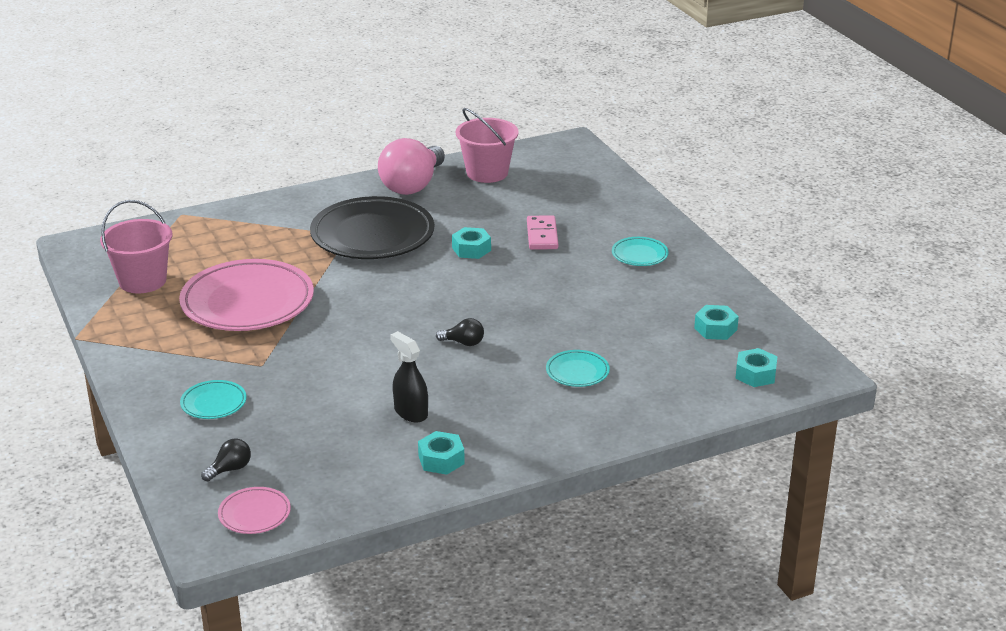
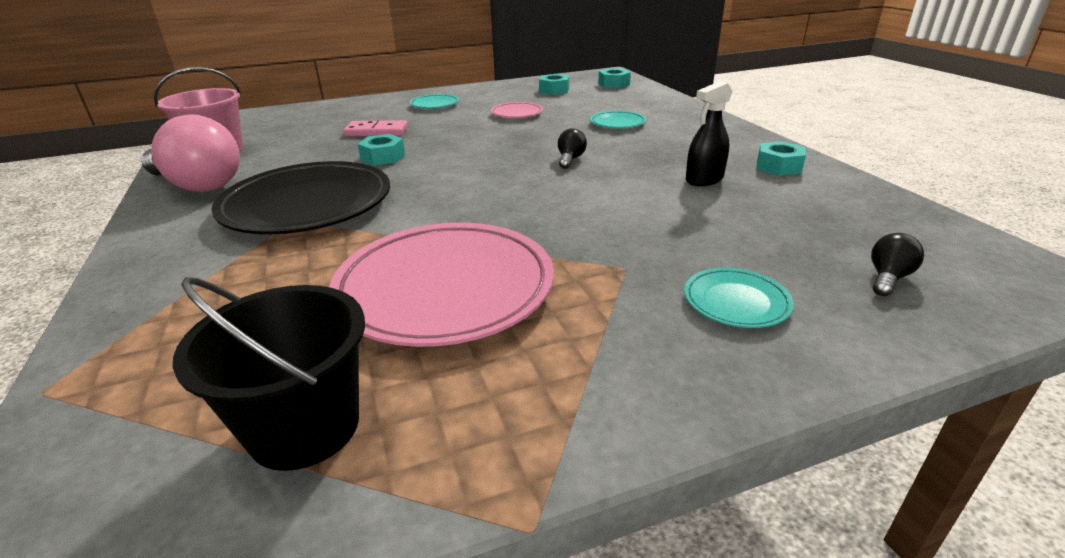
camera: 85 degrees left, 0 degrees up
pink bucket [100,200,172,293] -> black bucket [173,277,365,471]
black light bulb [201,439,251,481] -> black light bulb turned 75 degrees clockwise [871,233,924,296]
pink plate [218,487,291,534] -> pink plate moved to [491,102,543,118]

